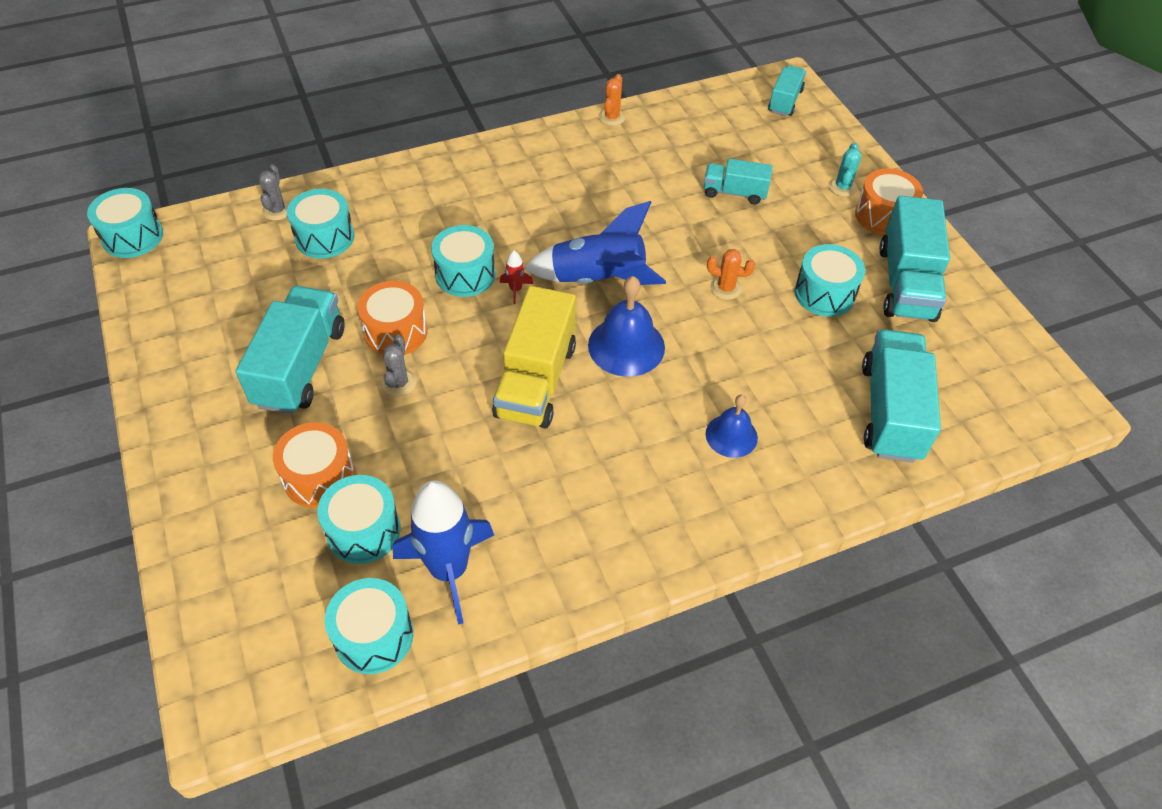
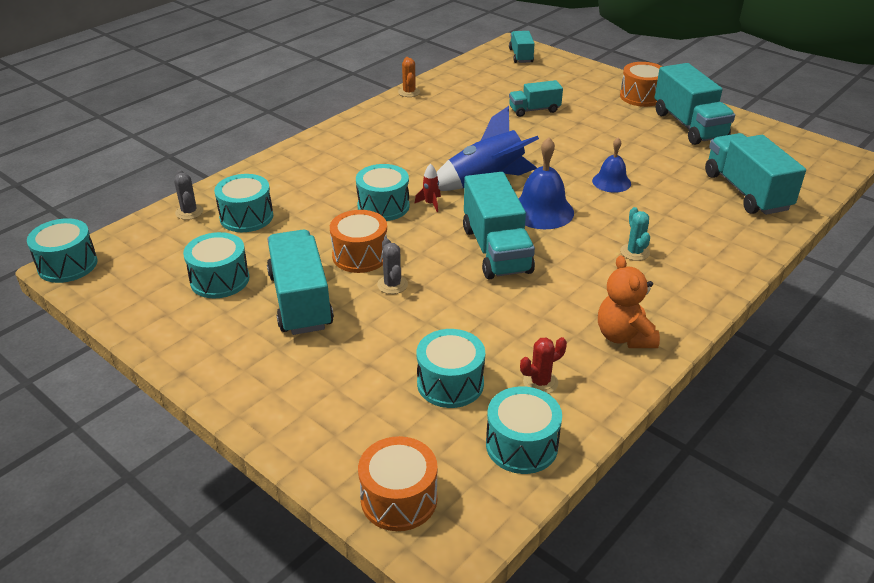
camera: 25 degrees left, 15 degrees down
orange drum [273,422,355,508] -> orange drum moved to [358,436,437,531]
blue rocket [393,480,494,625] -> red cactus [520,337,567,394]
yellow truck [492,286,576,428] -> turquoise truck [463,172,535,279]
blue bell [705,395,758,458] -> blue bell moved to [592,138,631,193]
orange cactus [707,249,755,300] -> none
turquoise drum [795,244,865,317] -> turquoise drum moved to [183,232,249,299]
turquoise cactus [829,143,861,197] -> turquoise cactus moved to [620,207,650,261]
none -> orange teddy bear [598,255,660,348]

